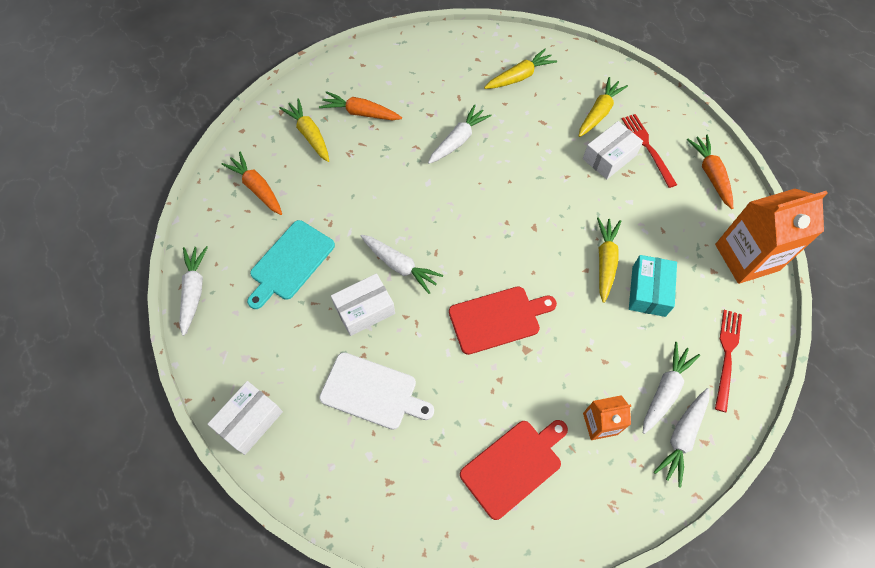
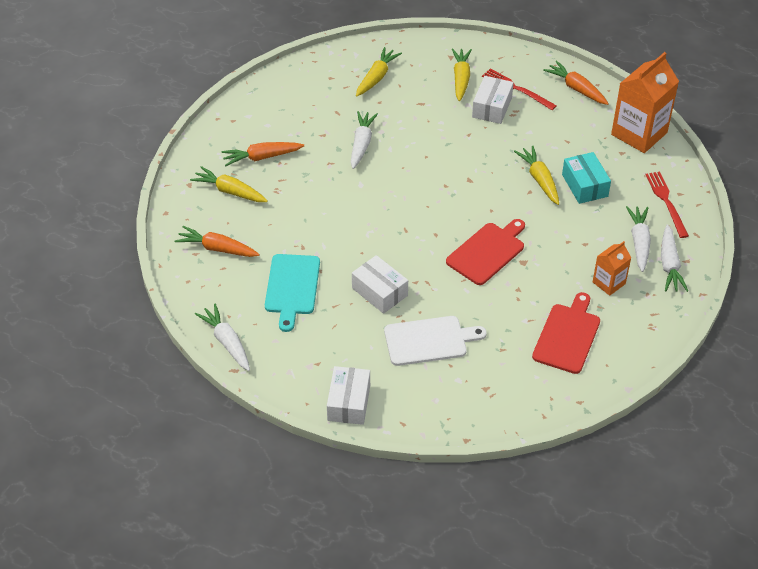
camera: 30 degrees left, 15 degrees down
white box [331,273,395,336] -> white box turned 75 degrees counterclockwise [352,255,408,314]
white carrot [361,235,443,294] -> none

